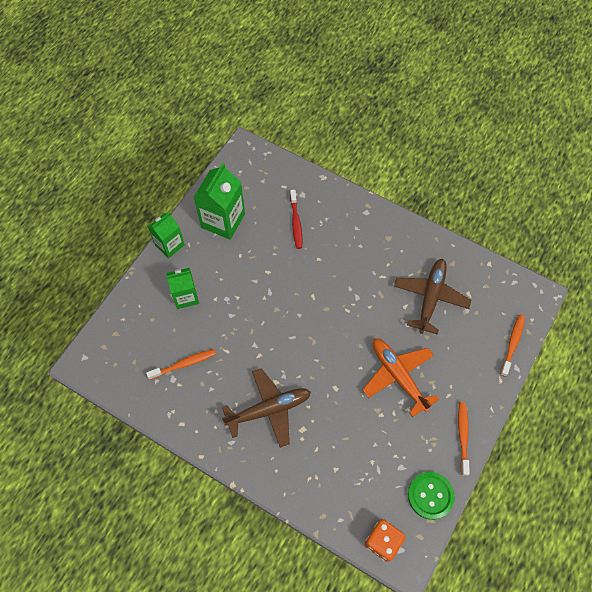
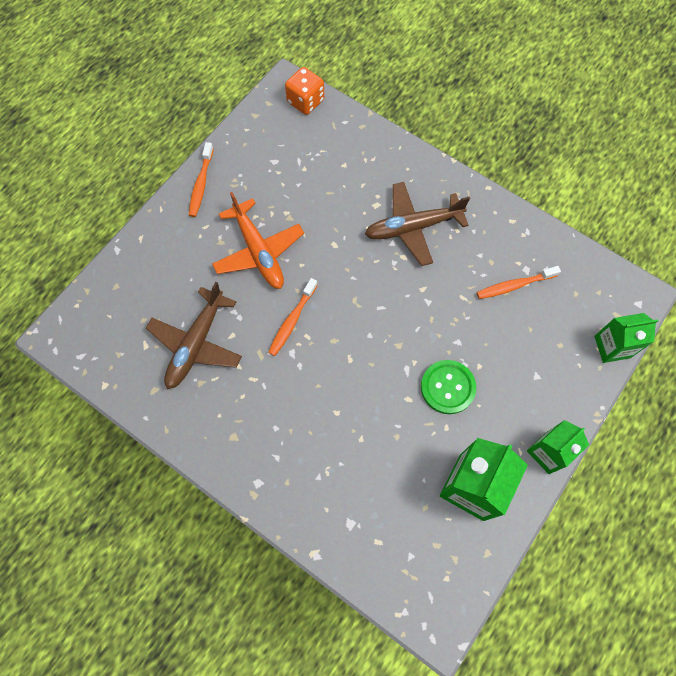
camera: 175 degrees left, 5 degrees up
green carton [166,268,199,309] -> green carton moved to [594,313,658,363]
red toothbrush [290,190,302,249] -> none
green button [408,472,455,520] -> green button moved to [421,360,476,414]
orange toothbrush [500,314,525,377] -> orange toothbrush moved to [268,278,317,356]

